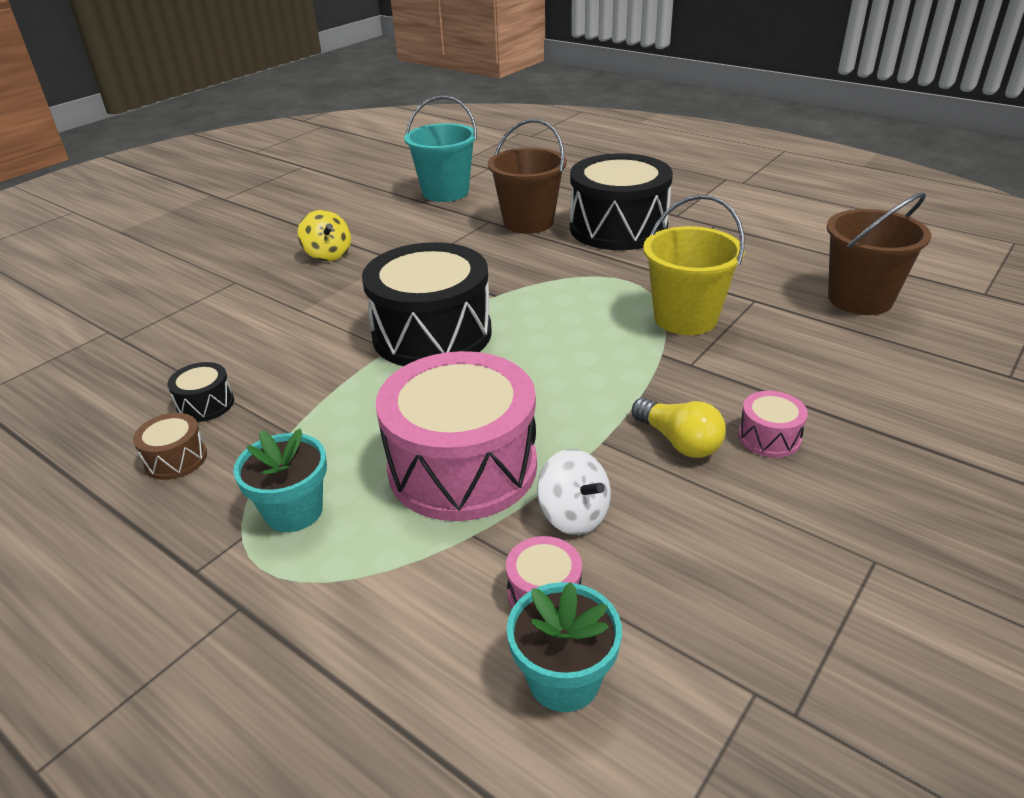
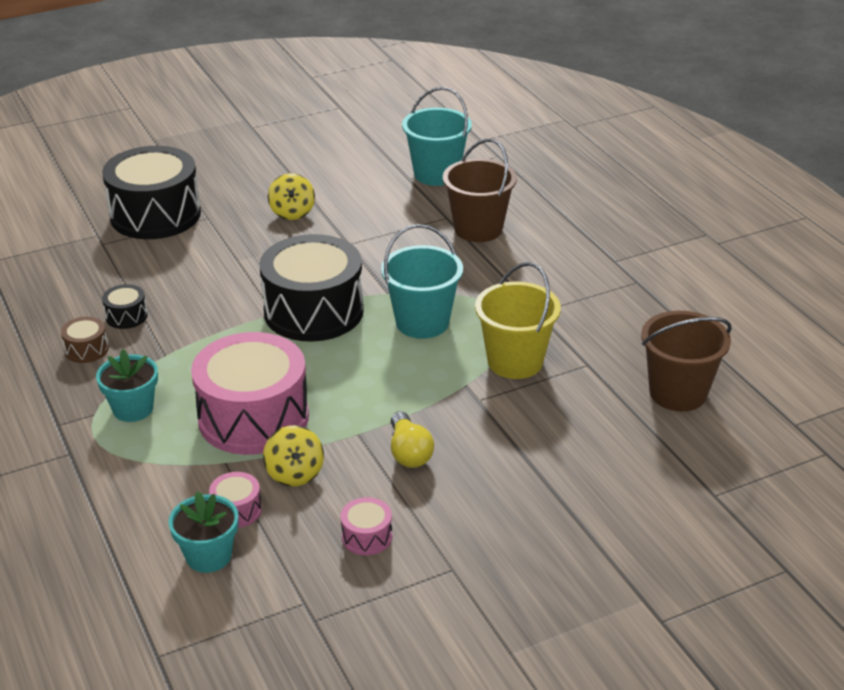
camera: 25 degrees right, 0 degrees up
white spinning top [537,449,611,535] -> yellow spinning top [263,425,324,487]
black drum [570,153,673,250] -> black drum moved to [102,146,201,239]
pink drum [738,391,808,458] -> pink drum moved to [341,497,392,555]
none -> turquoise bucket [381,224,463,339]

